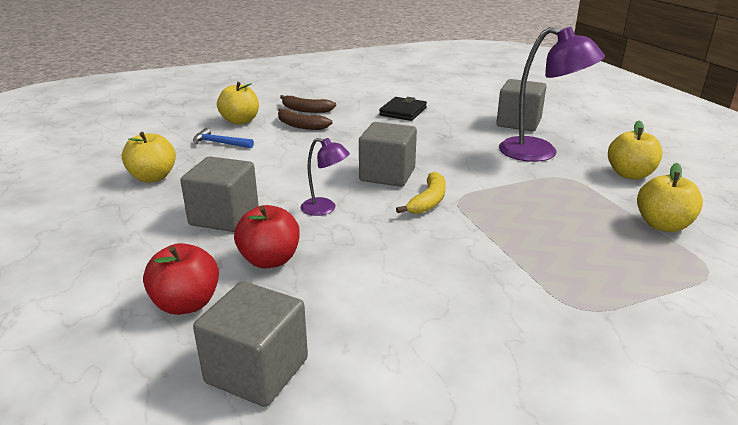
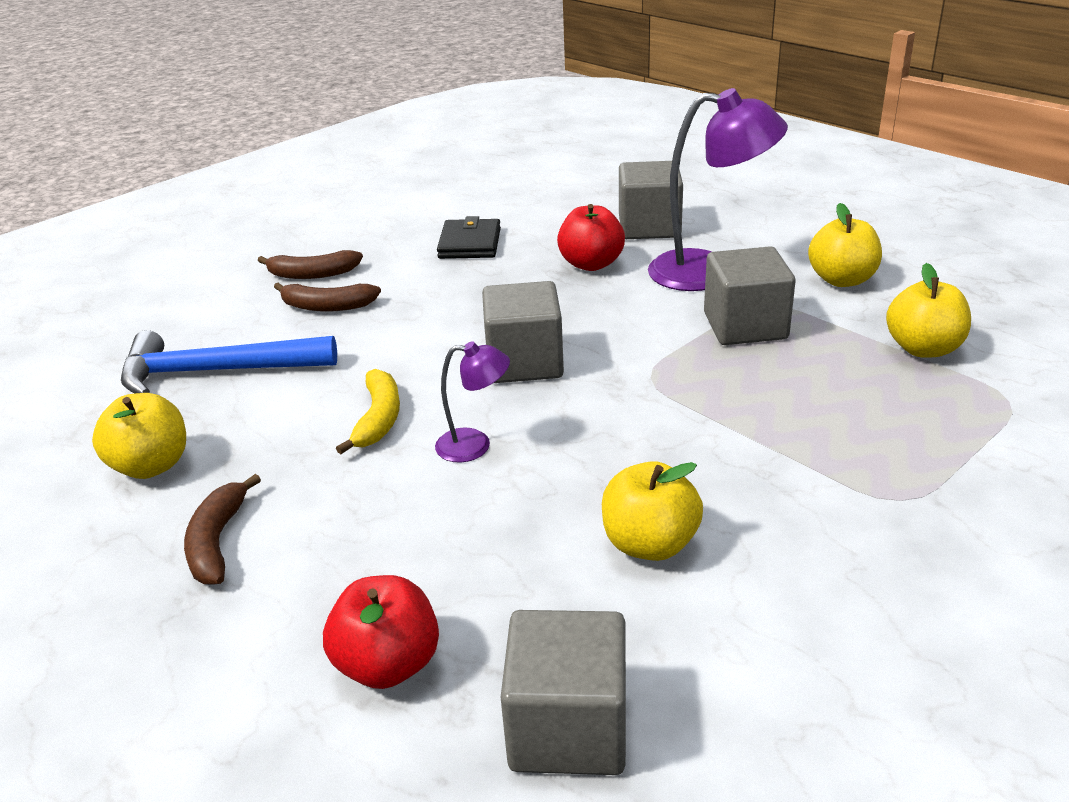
camera: 20 degrees left, 5 degrees up
grey cube [180,156,258,232] -> grey cube moved to [704,246,796,345]
blue hammer [193,128,254,148] -> blue hammer [121,330,337,393], size x1.95
yellow apple [217,82,259,125] -> yellow apple moved to [602,461,703,561]
red apple [234,205,300,269] -> red apple moved to [557,204,625,271]
yellow banana [396,172,446,214] -> yellow banana moved to [336,369,400,454]
none -> brown banana [184,474,261,585]

